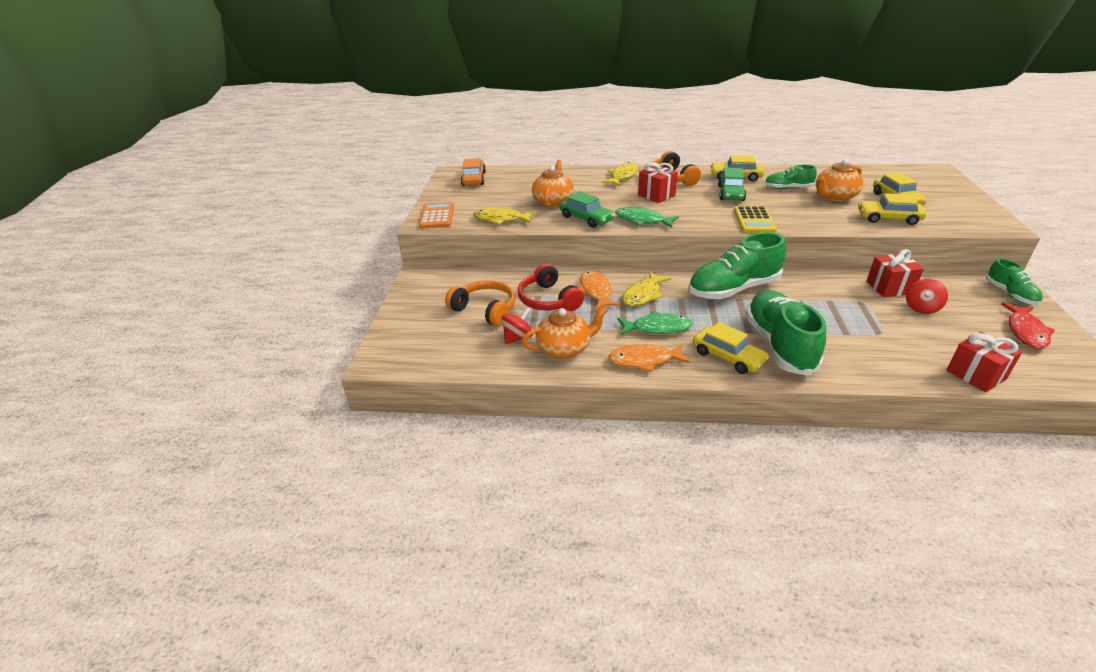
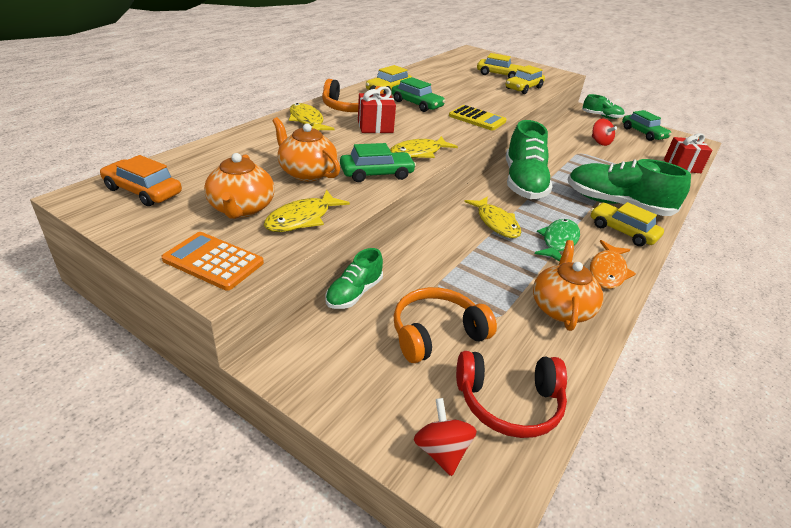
camera: 65 degrees left, 0 degrees up
red spinning top [502,308,533,344] -> red spinning top moved to [414,398,477,476]
red headphones [518,264,584,311] -> red headphones moved to [456,351,567,438]
orange fish [579,270,620,310] -> none
green fish [615,207,679,228] -> yellow fish [390,136,458,158]
yellow car [693,322,769,374] -> yellow car turned 120 degrees counterclockwise [591,202,664,246]
green shoe [764,165,817,189] -> green shoe moved to [325,248,383,309]
orange teapot [816,159,863,202] -> orange teapot moved to [204,153,274,219]
red gift [866,249,924,297] -> none
red fish [1001,303,1055,349] -> green car [622,110,672,141]

